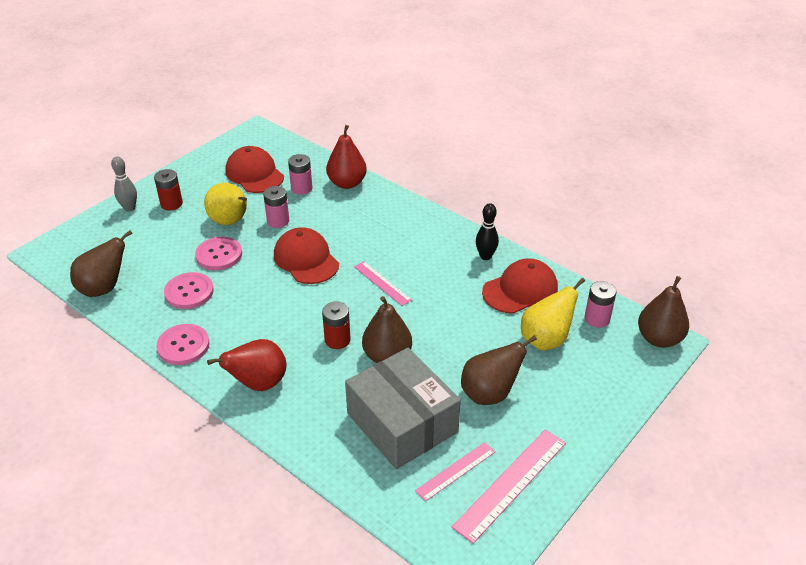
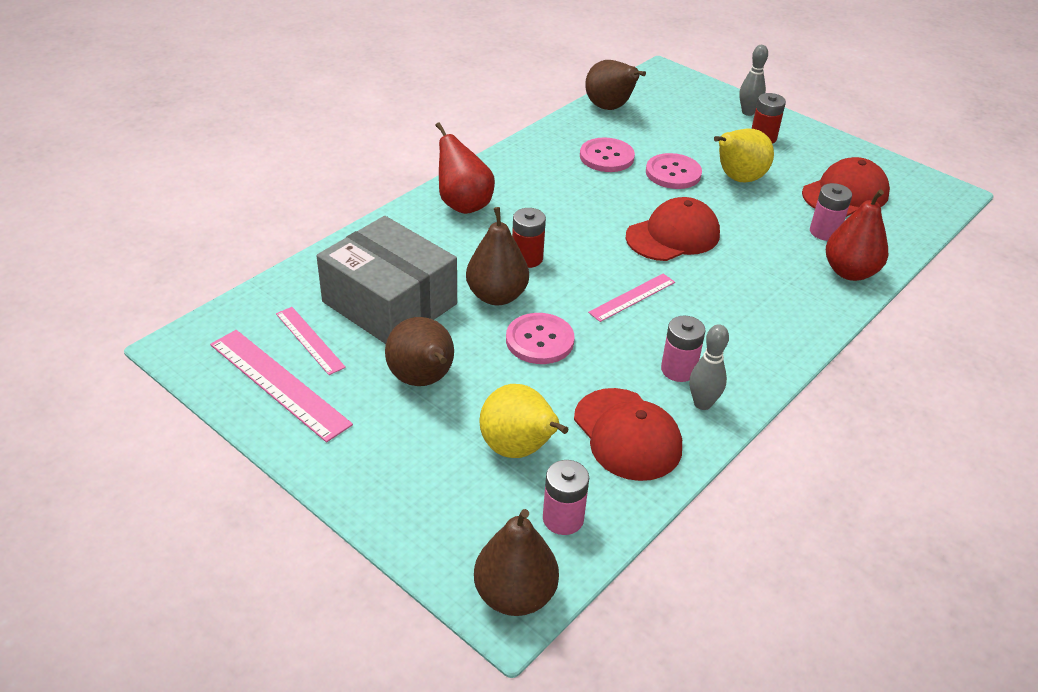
camera: 90 degrees right, 0 degrees up
pink button [156,324,210,365] -> pink button moved to [506,313,575,364]
pink battery [263,186,289,228] -> pink battery moved to [661,316,705,382]
grey box [345,348,461,469] -> grey box turned 75 degrees clockwise [317,216,457,344]
black bowling pin [476,203,499,260] -> grey bowling pin [690,324,729,410]

